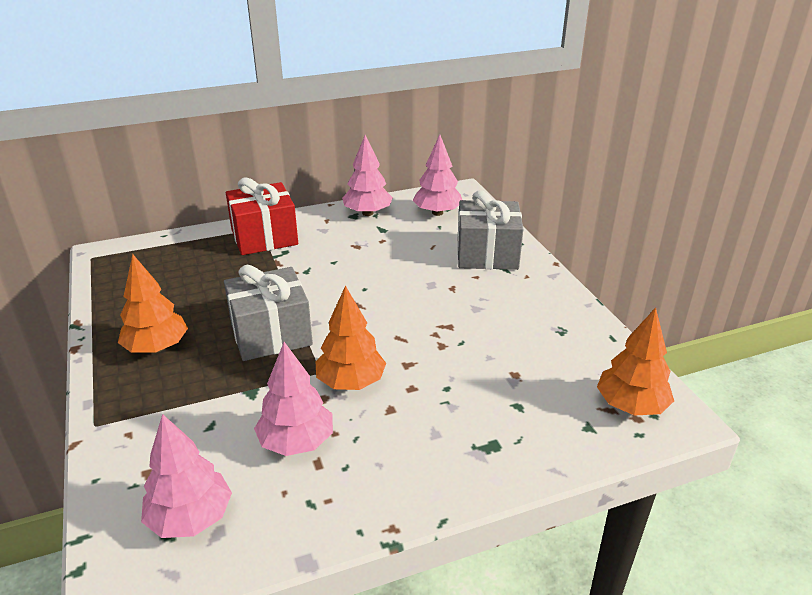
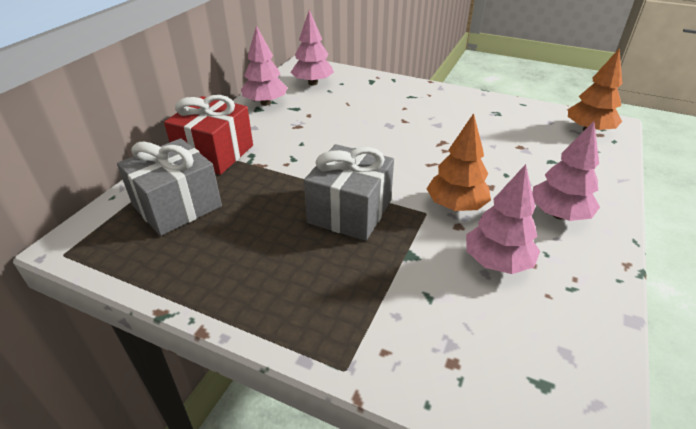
camera: 45 degrees left, 5 degrees up
orange tree [118,254,188,353] -> none
pink tree [141,414,232,538] -> pink tree moved to [532,121,600,221]
grey gift [457,190,523,270] -> grey gift moved to [117,138,222,236]

